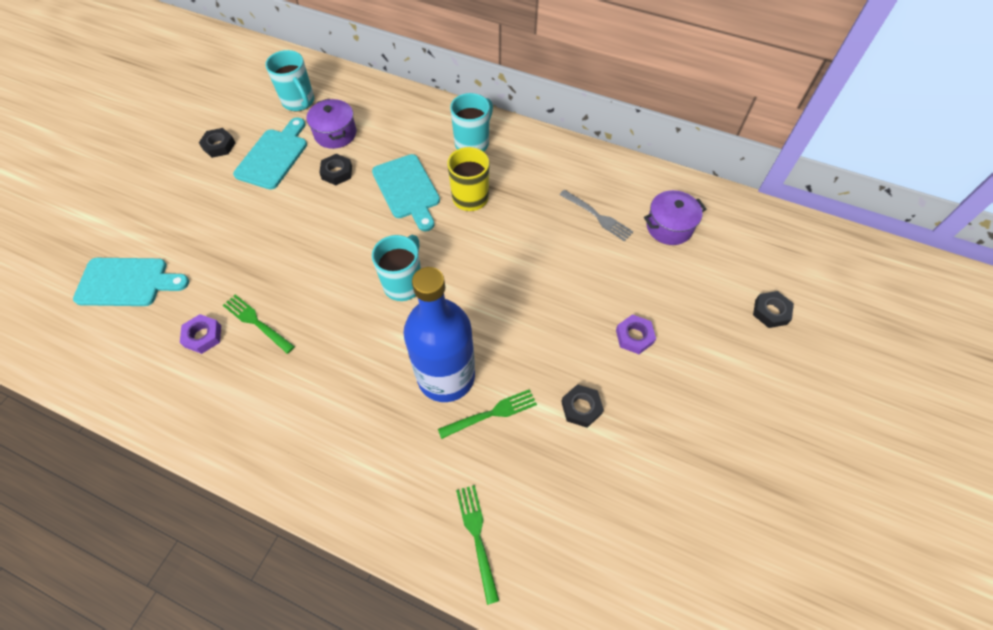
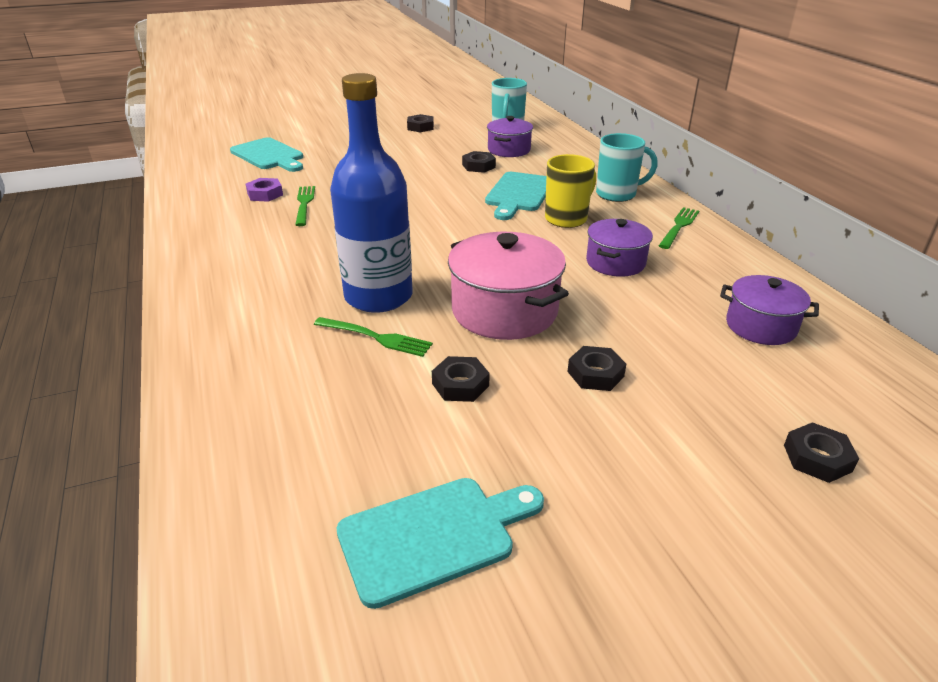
camera: 45 degrees right, 25 degrees down
turquoise cutting board [233,117,307,190] -> turquoise cutting board moved to [337,478,544,609]
turquoise mug [372,235,421,301] -> none
green fork [456,485,499,605] -> green fork moved to [659,207,699,249]
grey fork [560,190,633,242] -> none
purple nut [616,314,656,354] -> black nut [568,346,626,391]
none -> pink pot [448,232,569,340]
none -> purple pot [586,219,653,277]

